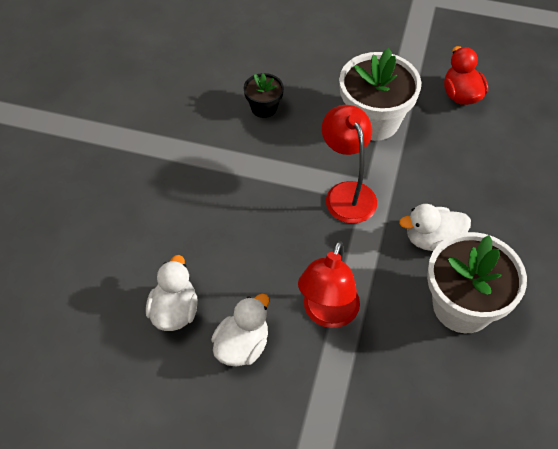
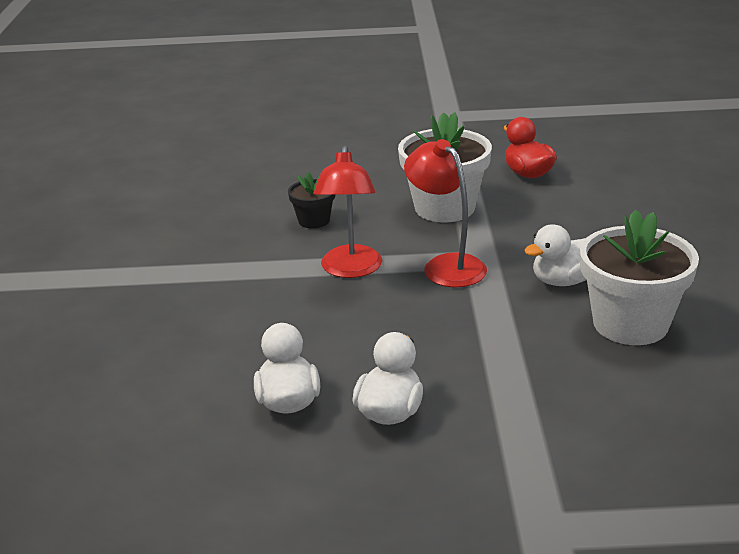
camera: 15 degrees left, 25 degrees down
red lamp [298,241,360,328] -> red lamp moved to [314,145,382,278]

